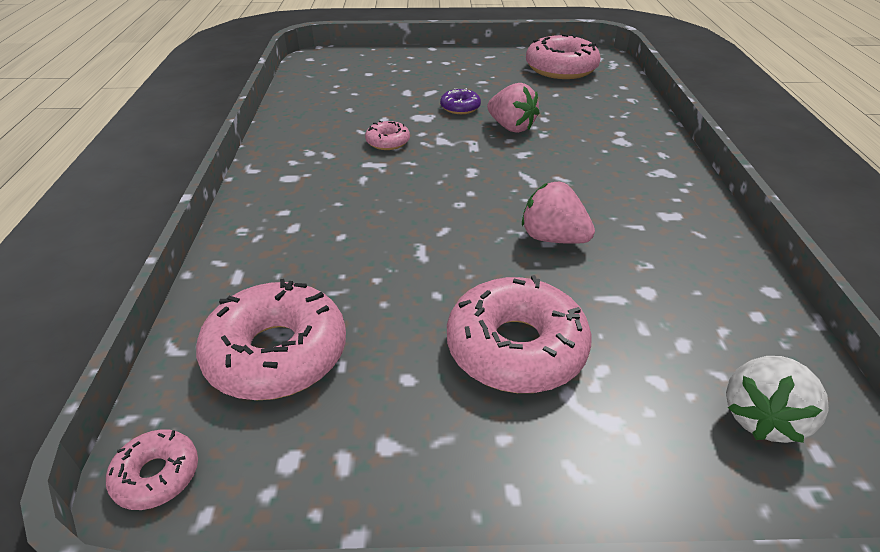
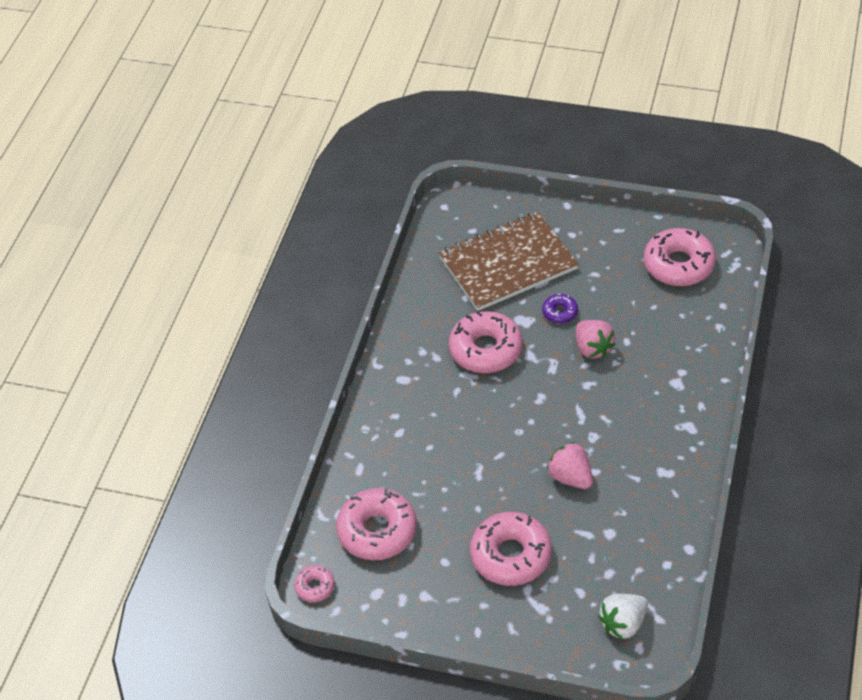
camera: 20 degrees right, 10 degrees up
pink donut [365,121,410,150] -> pink donut [449,311,523,373], size x2.03
none -> brown notebook [439,212,579,311]

